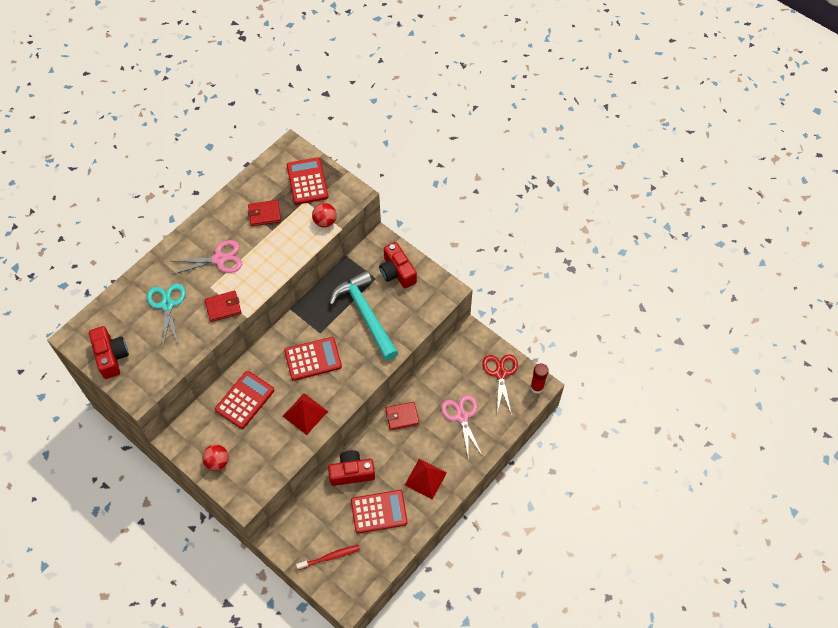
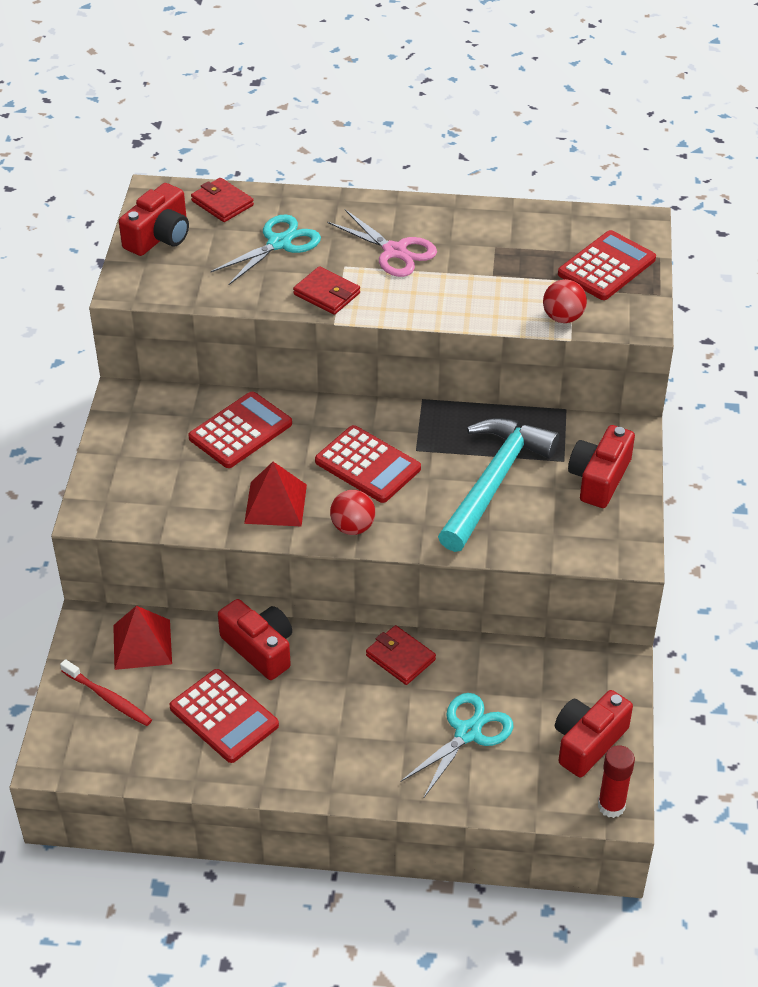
camera: 55 degrees right, 15 degrees down
red ball [202,444,229,471] -> red ball moved to [330,490,375,535]
red calculator [215,371,274,429] -> red calculator turned 45 degrees counterclockwise [188,392,292,468]
red wallet [248,200,281,226] -> red wallet moved to [191,178,254,222]
red pyramid [405,459,447,499] -> red pyramid moved to [113,606,172,670]
pink scissors [441,395,483,460] -> turquoise scissors [401,693,514,799]
red scissors [482,354,518,415] -> red camera [555,690,633,777]

